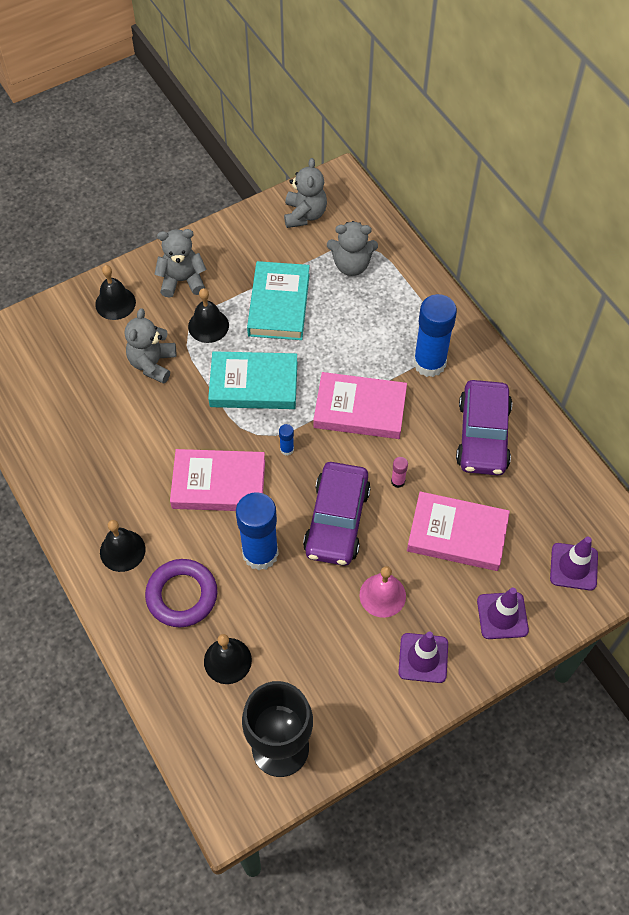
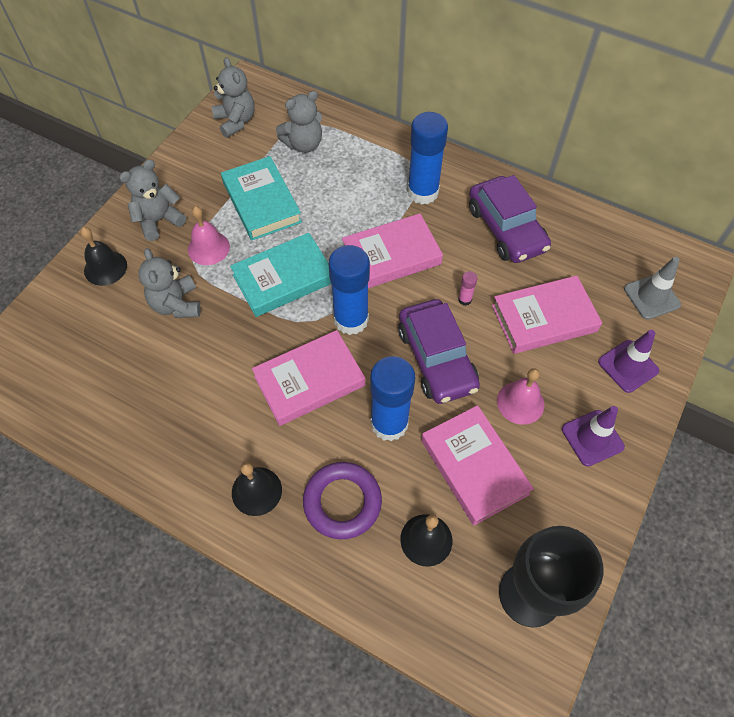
camera: 30 degrees left, 0 degrees up
black bell [188,288,229,343] -> pink bell [188,206,230,265]
blue glue stick [279,424,294,455] -> blue glue stick [328,245,370,335], size x2.48
purple traffic cone [550,537,598,590] -> grey traffic cone [624,257,681,320]
none -> pink book [421,405,534,526]

